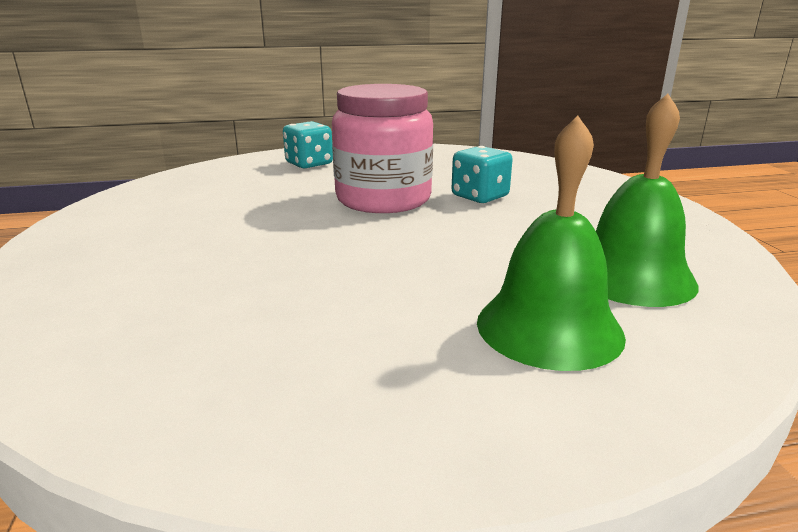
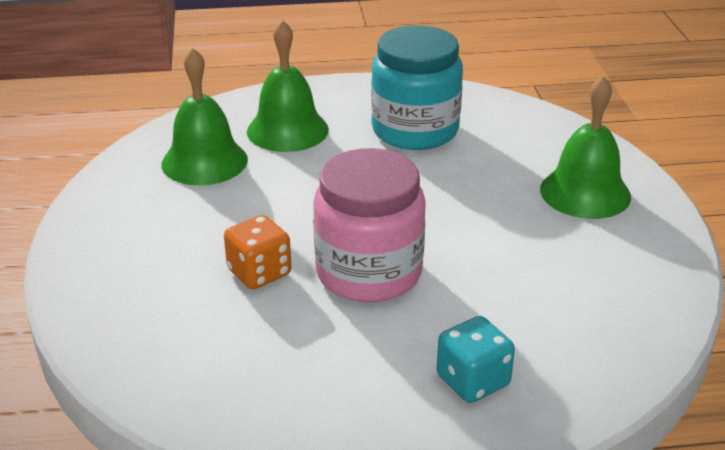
camera: 175 degrees left, 10 degrees up
turquoise dice [451,146,513,203] -> orange dice [224,215,291,289]
none -> turquoise jar [371,25,463,150]
none -> green bell [540,76,631,219]

